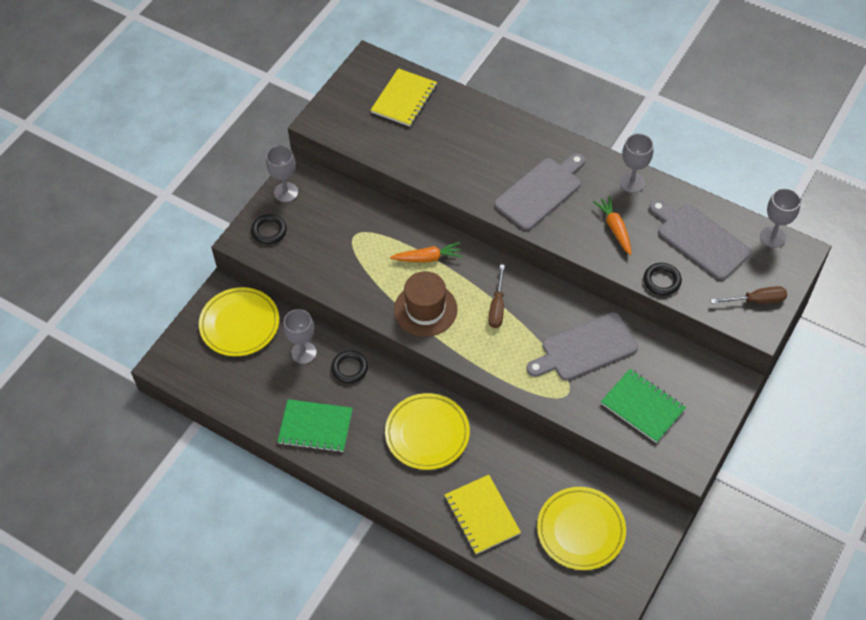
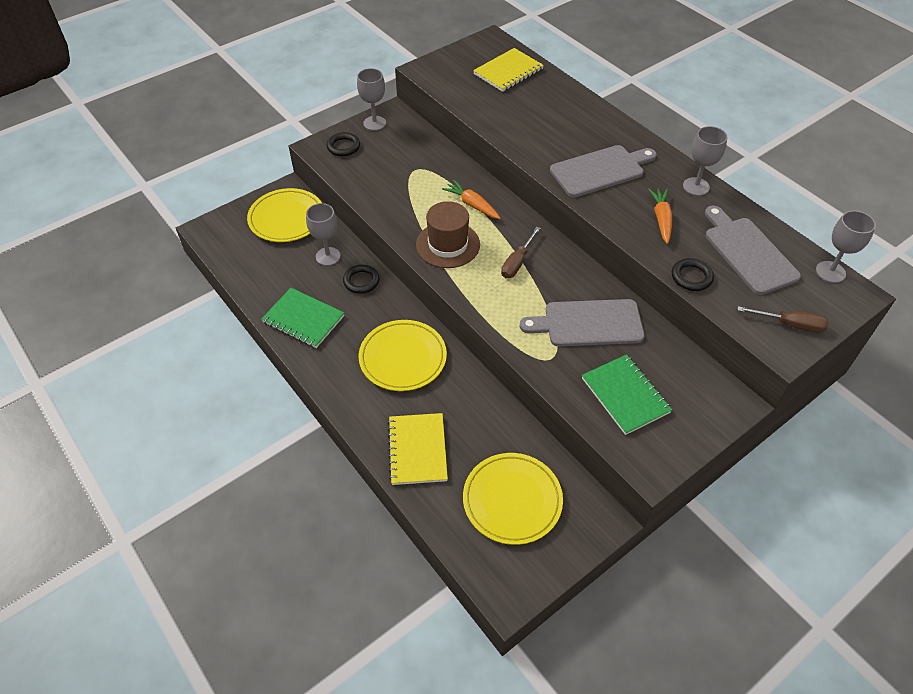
camera: 20 degrees right, 5 degrees down
orange carrot [390,242,463,262] -> orange carrot turned 150 degrees counterclockwise [442,180,500,219]

